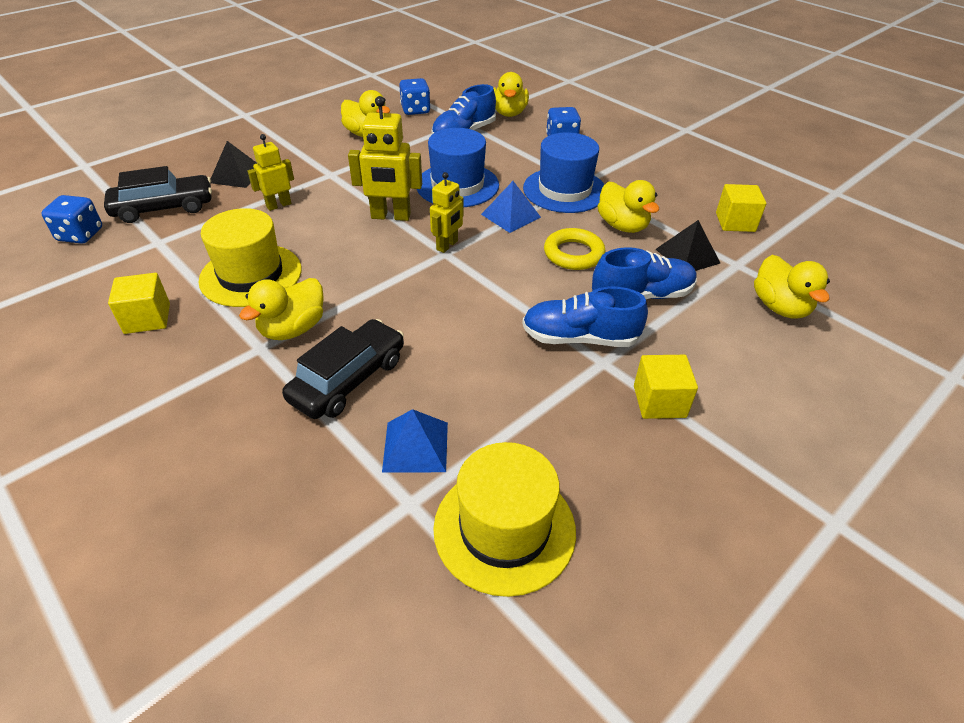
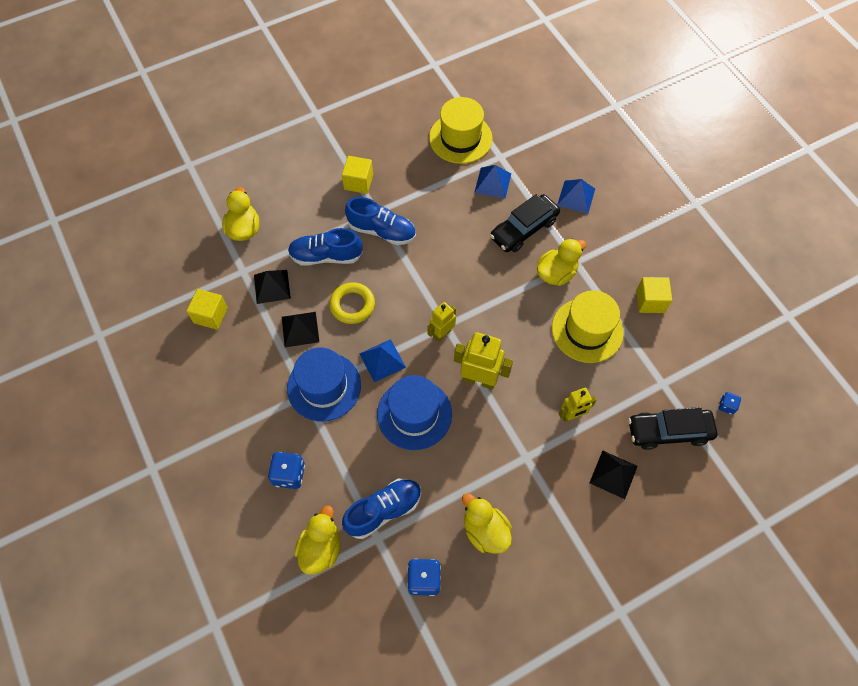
camera: 165 degrees left, 20 degrees up
blue dice [41,195,102,244] -> blue dice [718,392,741,415], size x0.57
yellow duck [598,180,659,233] -> black pyramid [282,312,319,347]
none -> blue pyramid [557,179,595,214]

